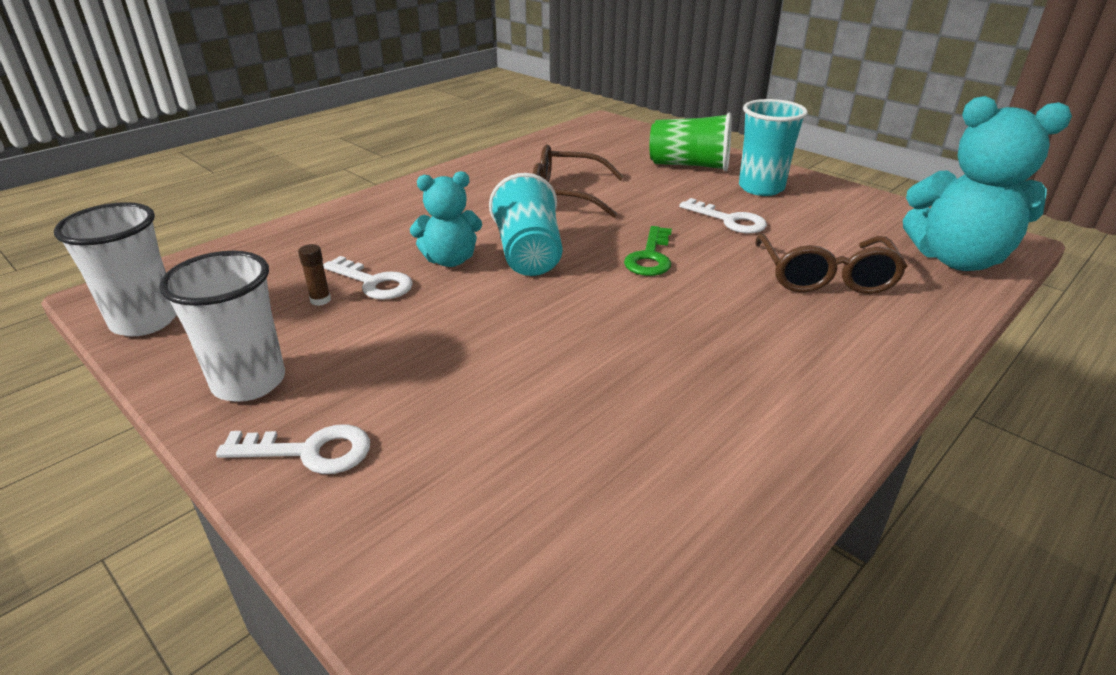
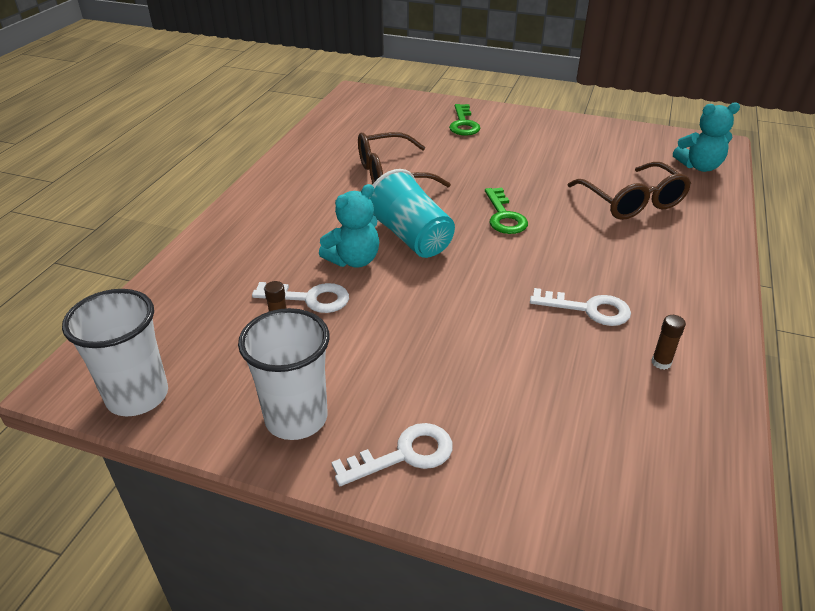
camera: 25 degrees left, 5 degrees up
green cup [649,112,732,171] -> green key [449,104,480,136]
white key [679,198,767,233] -> white key moved to [530,288,631,326]
turquoise cup [739,99,808,196] -> none
turquoise teddy bear [903,96,1072,271] -> turquoise teddy bear [673,102,740,172], size x0.58
none -> brown glue stick [651,315,686,370]

